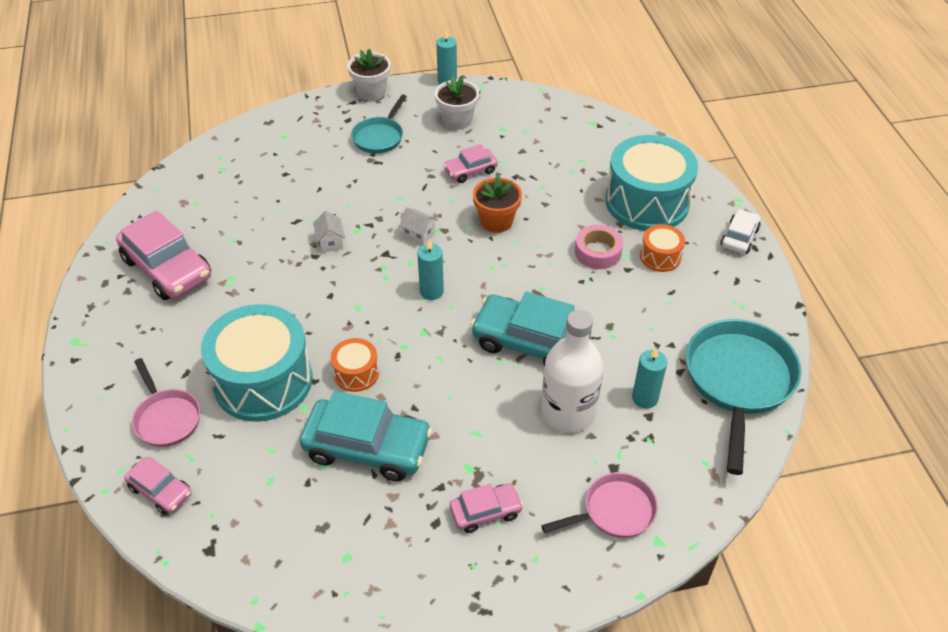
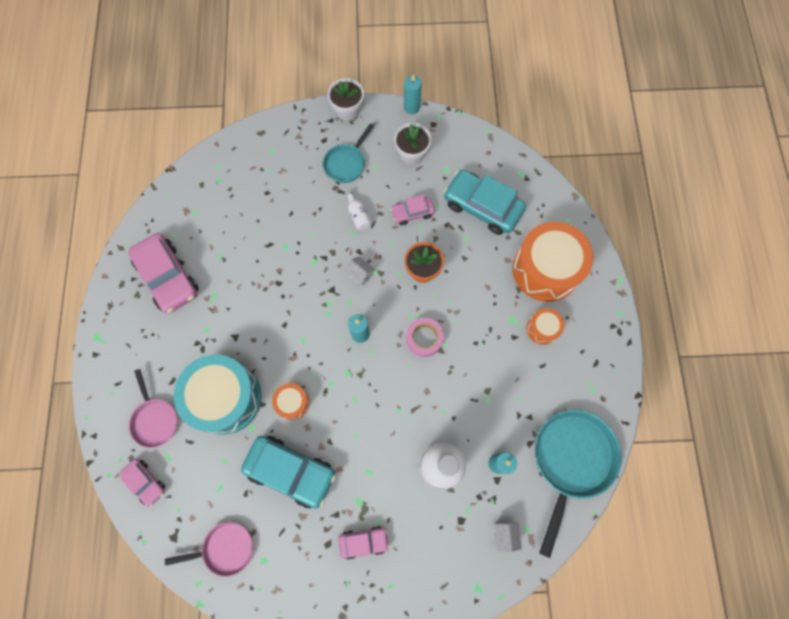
camera: 10 degrees right, 25 degrees up
white house [313,211,345,253] -> white house moved to [494,522,522,552]
turquoise car [470,292,591,366] -> turquoise car moved to [444,169,526,235]
pink pan [541,473,658,538] -> pink pan moved to [165,522,253,577]
pink tape [575,225,623,269] -> pink tape moved to [406,318,444,357]
turquoise drum [605,135,698,231] -> orange drum [512,222,594,302]
white car [721,209,761,254] -> none
none -> white bottle [346,191,372,231]

